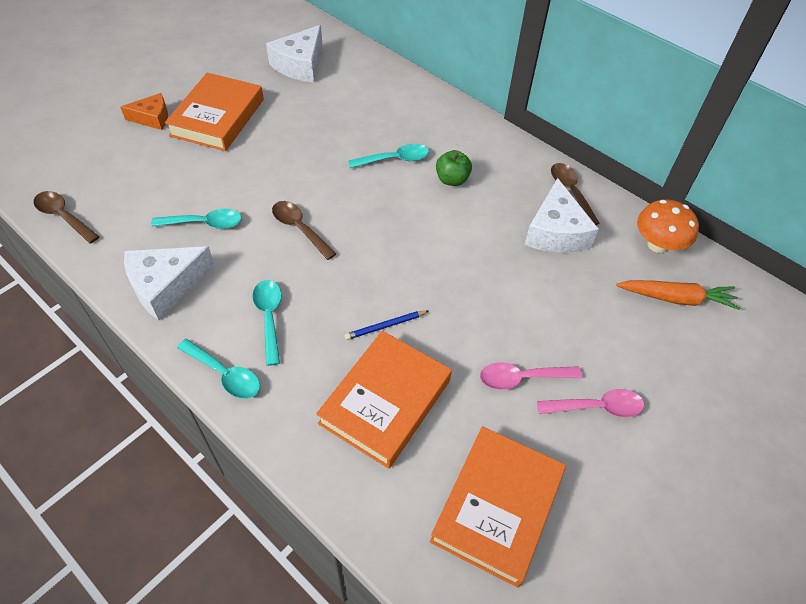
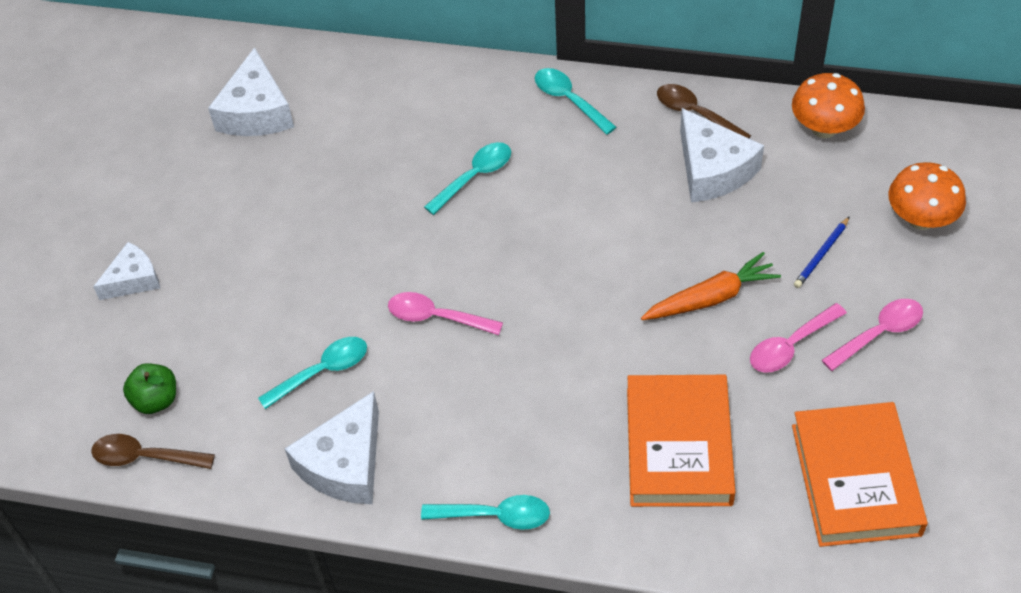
camera: 25 degrees left, 0 degrees up
orange cheese [120,93,168,130] -> white cheese [93,242,160,300]
orange book [165,73,264,151] -> none
turquoise spoon [252,280,282,366] -> turquoise spoon moved to [535,68,616,135]
brown spoon [272,201,337,260] -> pink spoon [388,292,503,335]
blue pencil [345,311,428,340] -> blue pencil moved to [794,216,850,288]
green apple [436,150,472,186] -> green apple moved to [123,363,176,414]
orange carrot [616,280,740,310] -> orange carrot moved to [641,252,781,320]
none -> orange mushroom [889,162,966,230]

